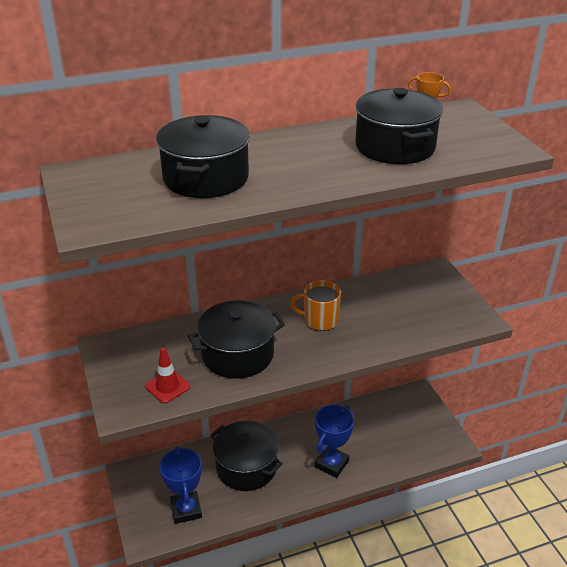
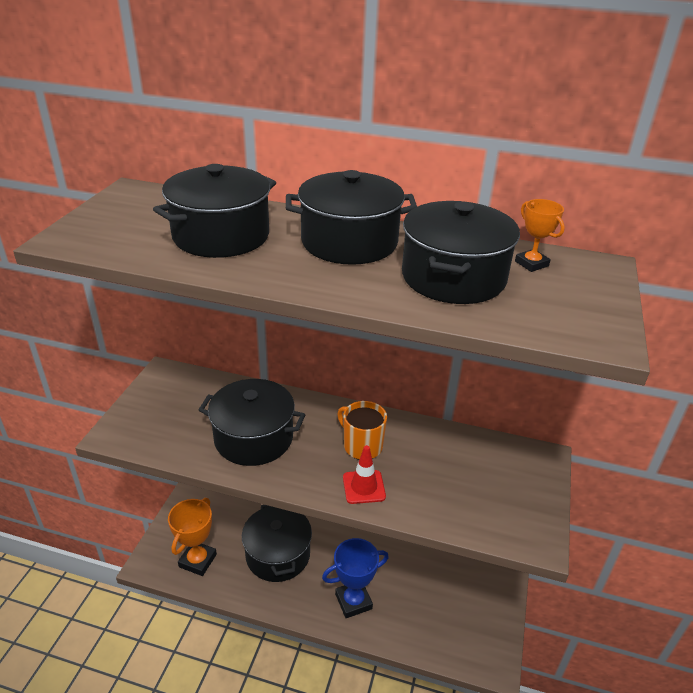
camera: 35 degrees right, 0 degrees up
red traffic cone [145,347,191,404] -> red traffic cone moved to [343,445,386,504]
blue trophy [159,447,202,524] -> orange trophy [168,498,217,576]
none -> black pot [286,170,417,265]

